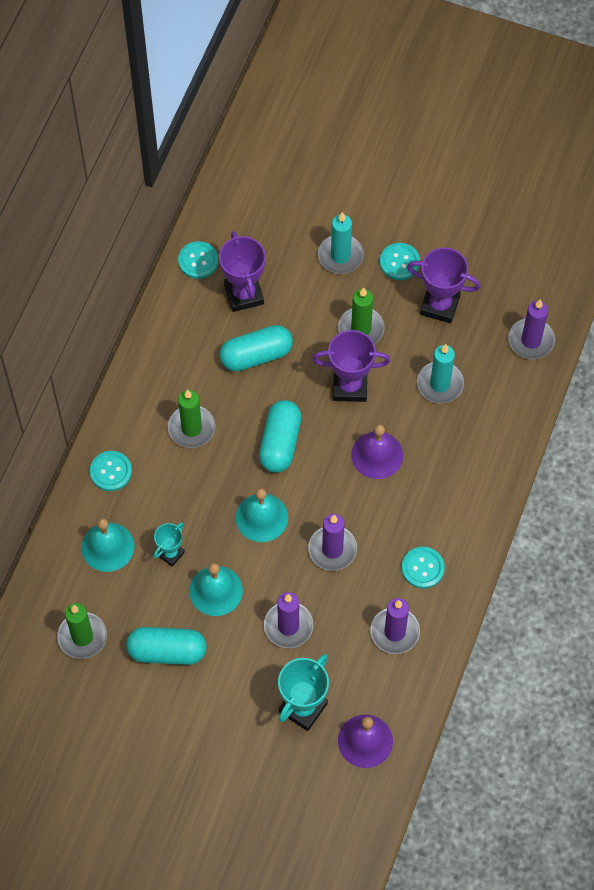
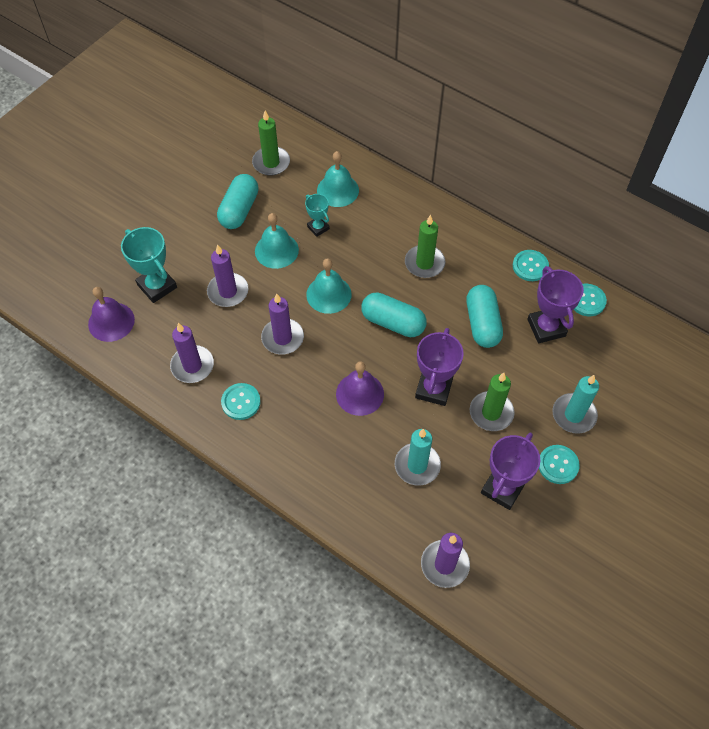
camera: 105 degrees right, 5 degrees down
turquoise button [90,451,132,491] -> turquoise button moved to [513,250,549,281]
purple trophy [219,231,266,312] -> purple trophy turned 75 degrees clockwise [527,266,584,343]

